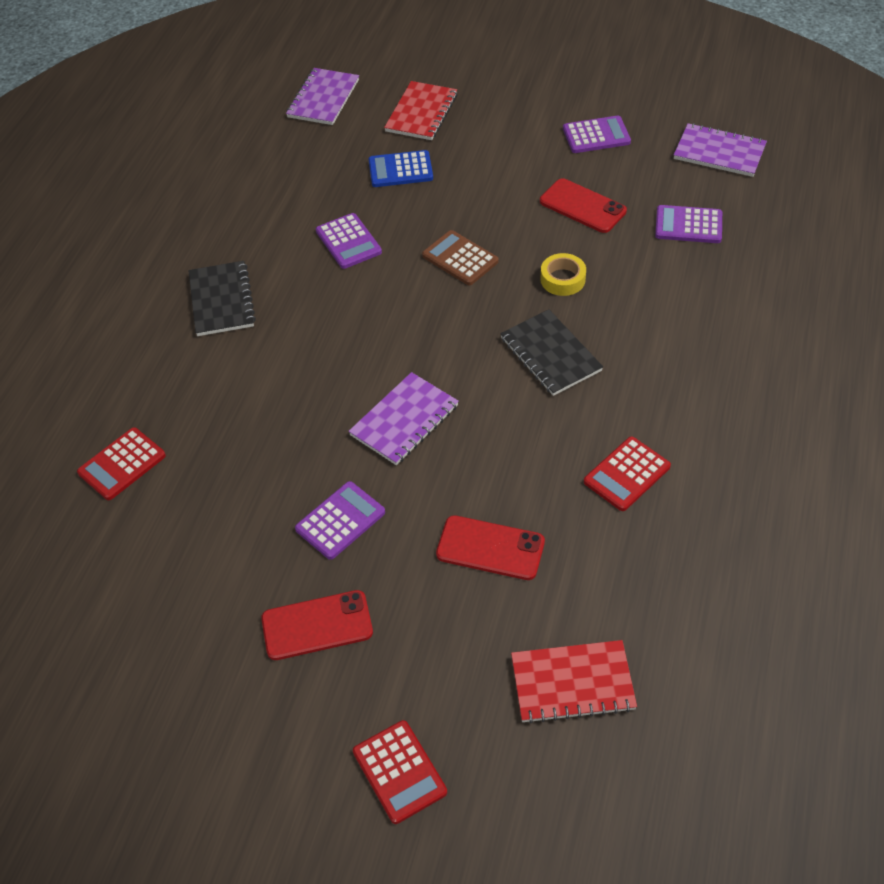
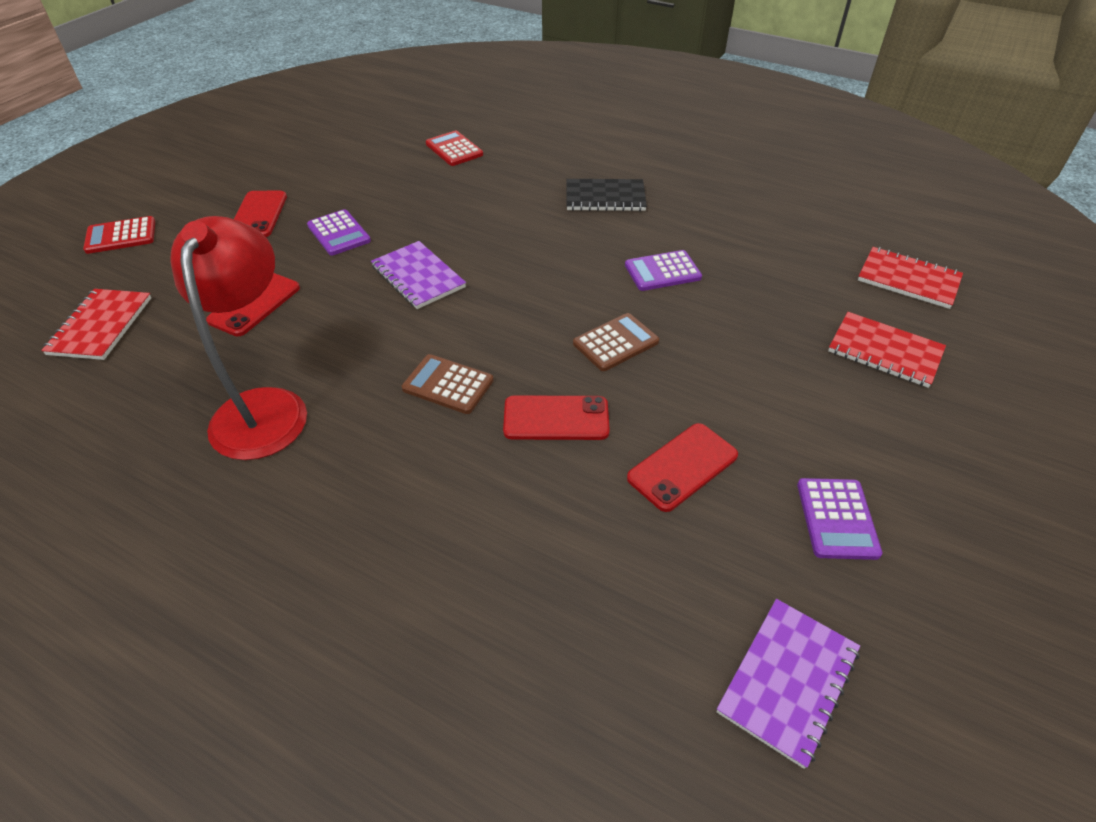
camera: 100 degrees right, 5 degrees down
purple notebook [286,68,359,125] -> red notebook [858,247,963,309]
blue calculator [369,150,433,187] -> none
black notebook [500,309,603,396] -> brown calculator [402,354,494,414]
yellow tape [540,253,586,296] -> red phone [503,395,610,440]
red calculator [584,437,671,511] -> red lamp [170,216,307,460]
purple calculator [655,205,722,243] -> none

